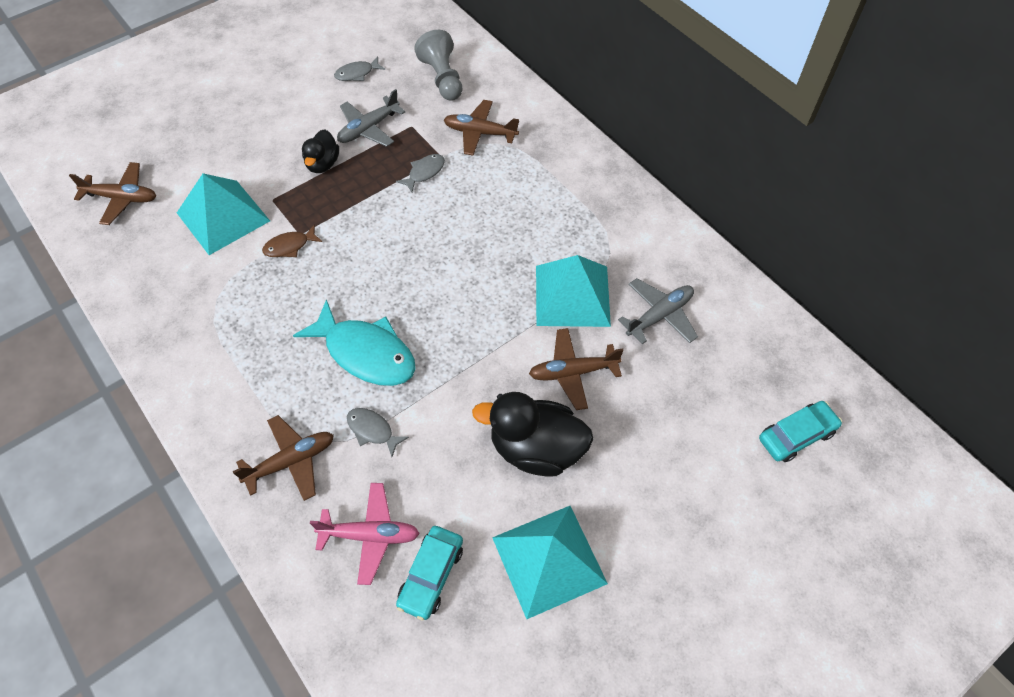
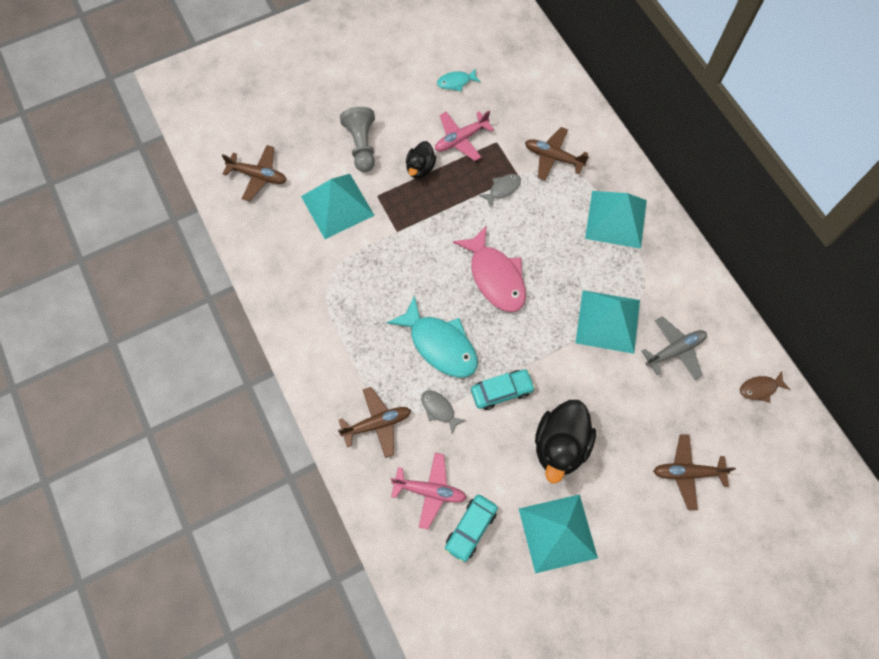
camera: 10 degrees right, 10 degrees up
brown fish [262,224,322,257] -> brown fish moved to [740,371,791,402]
grey fish [334,57,385,81] -> turquoise fish [437,68,481,92]
grey plane [337,89,405,147] -> pink plane [435,111,494,161]
grey pawn [414,30,462,101] -> grey pawn moved to [340,107,375,172]
black duck [472,392,593,477] -> black duck turned 90 degrees counterclockwise [535,400,596,484]
brown plane [529,328,624,410] -> brown plane moved to [653,434,736,510]
turquoise car [759,401,842,462] -> turquoise car moved to [471,369,535,410]
none -> pink fish [453,225,526,312]
none -> turquoise pyramid [585,191,647,249]

